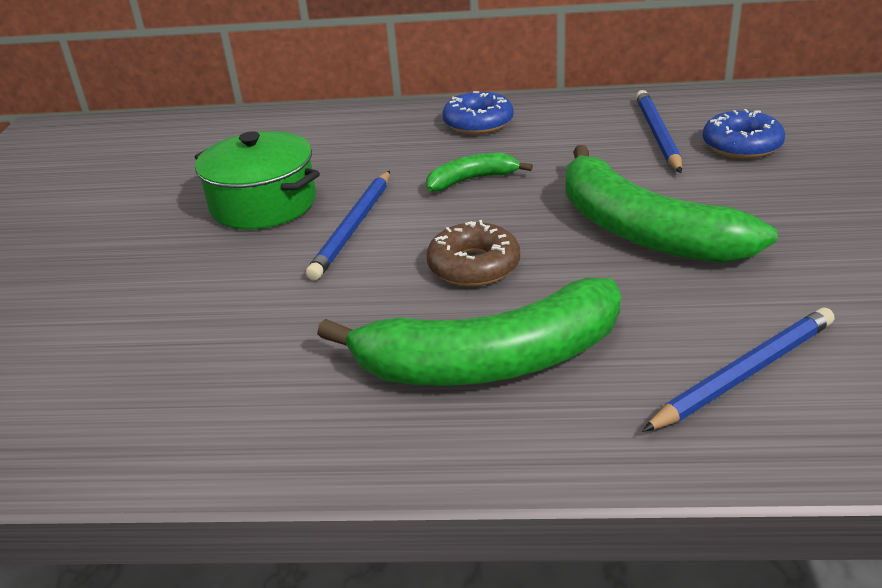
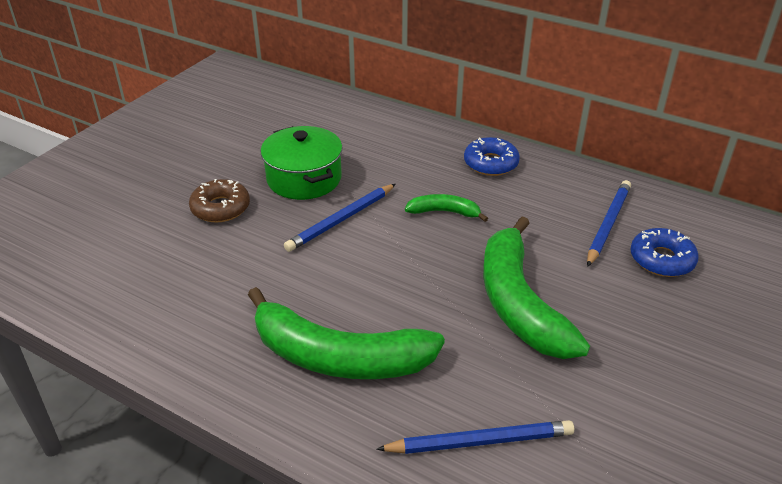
camera: 25 degrees right, 5 degrees up
brown donut [426,220,520,286] -> brown donut moved to [189,179,250,222]

